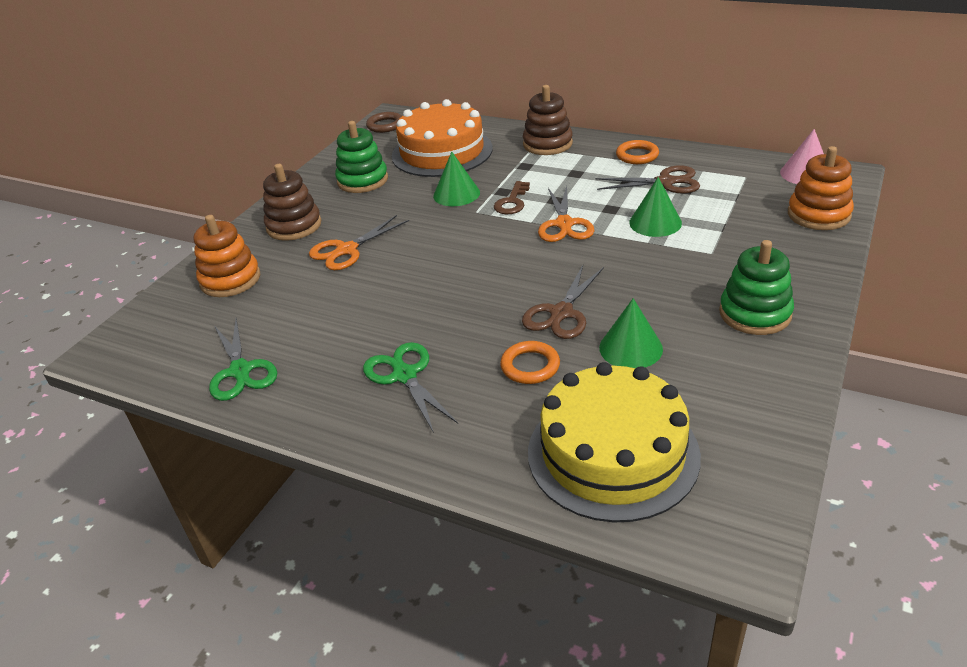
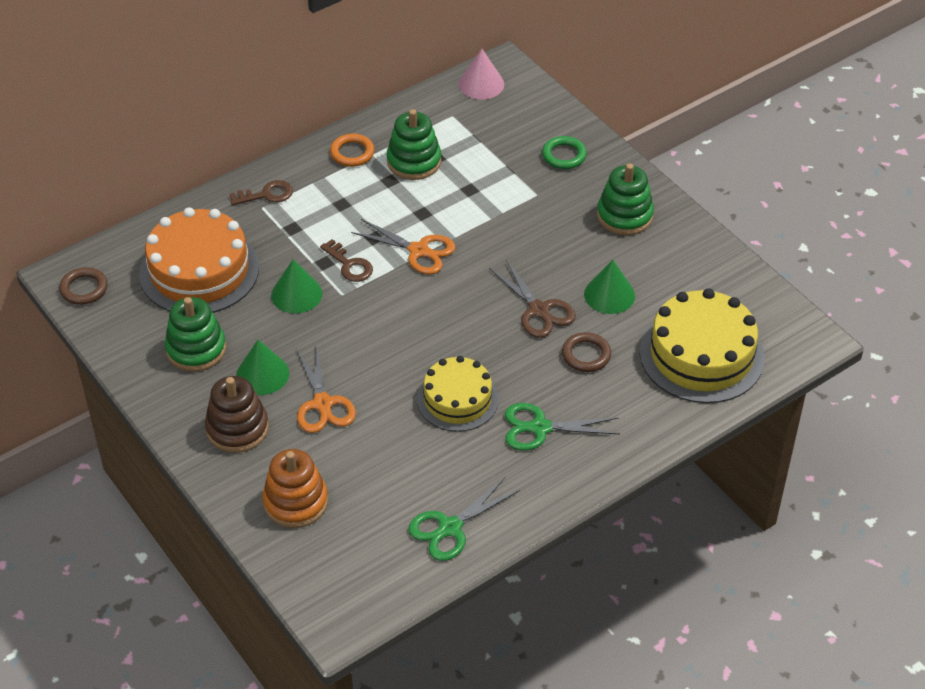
camera: 65 degrees left, 10 degrees up
green scissors [209,319,277,401] -> green scissors turned 135 degrees clockwise [408,478,520,561]
orange ring [500,341,560,384] -> brown ring [562,332,611,372]
brown stacking toy [523,85,573,155] -> brown key [230,180,293,205]
brown scissors [596,165,700,193] -> green stacking toy [386,109,441,180]
green cone [629,177,682,237] -> green cone moved to [236,340,289,395]
orange stacking toy [788,146,854,230] -> none
none -> yellow cake [417,356,499,432]
none -> green ring [542,136,587,169]

